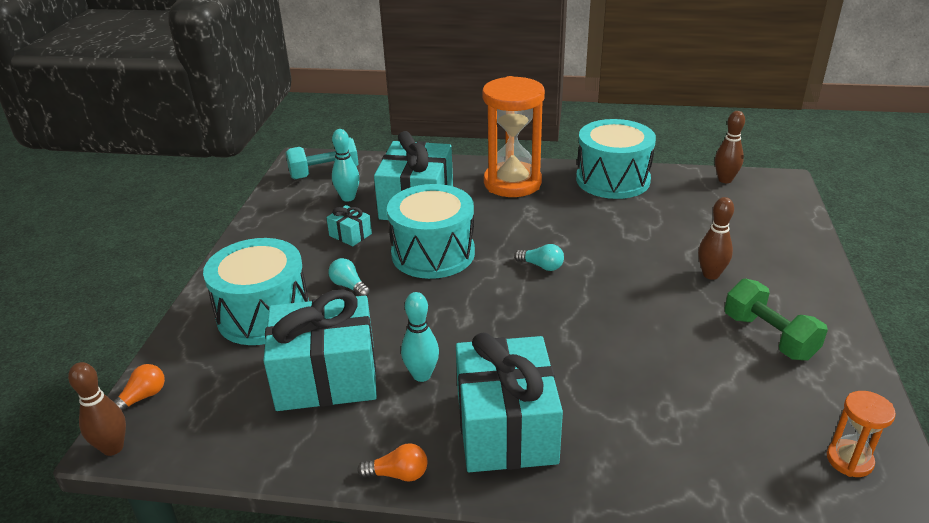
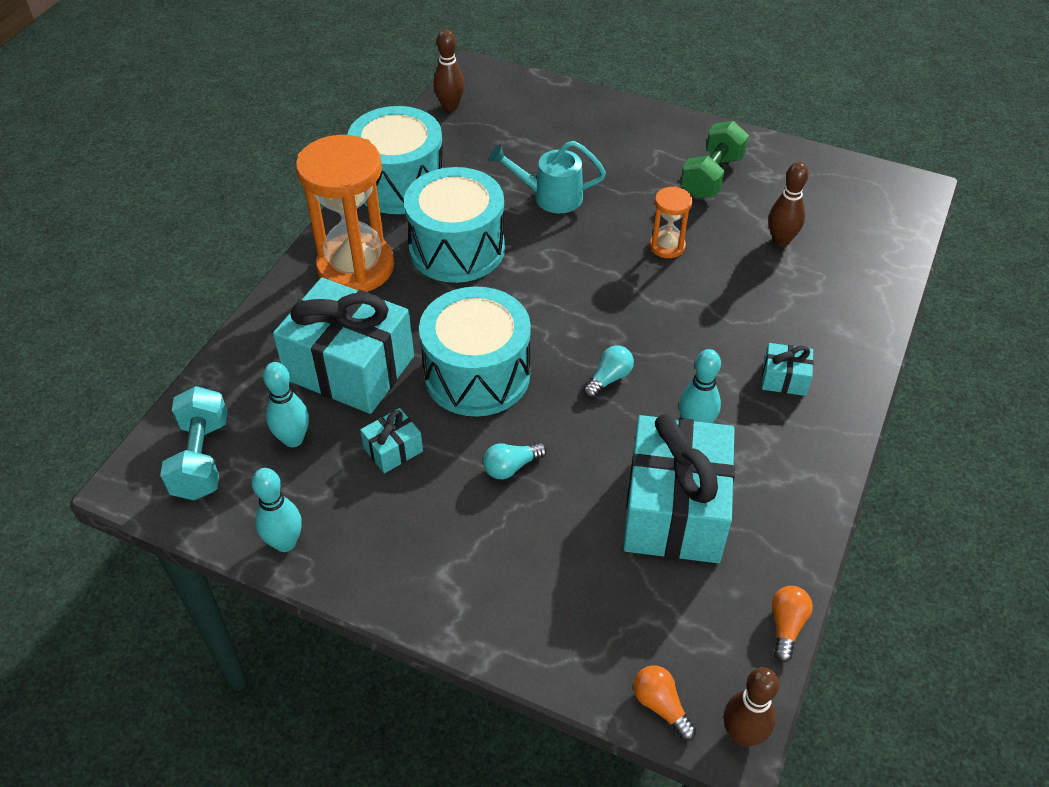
camera: 75 degrees left, 15 degrees up
turquoise drum [203,238,309,345] -> turquoise drum moved to [404,167,505,283]
orange light bulb [357,443,428,482] -> orange light bulb moved to [772,586,813,662]
turquoise gift [456,333,563,472] -> turquoise gift [762,343,814,396], size x0.43
turquoise light bulb [514,244,564,271] -> turquoise light bulb moved to [583,345,634,398]
brown bowling pin [698,197,734,280] -> brown bowling pin moved to [769,162,809,247]
green dumbbell [724,279,828,361] -> green dumbbell turned 45 degrees counterclockwise [680,121,749,199]
orange hourglass [827,391,896,477] -> orange hourglass moved to [650,186,692,258]
none -> turquoise bowling pin [252,468,302,552]
none -> turquoise watering can [489,141,606,213]

